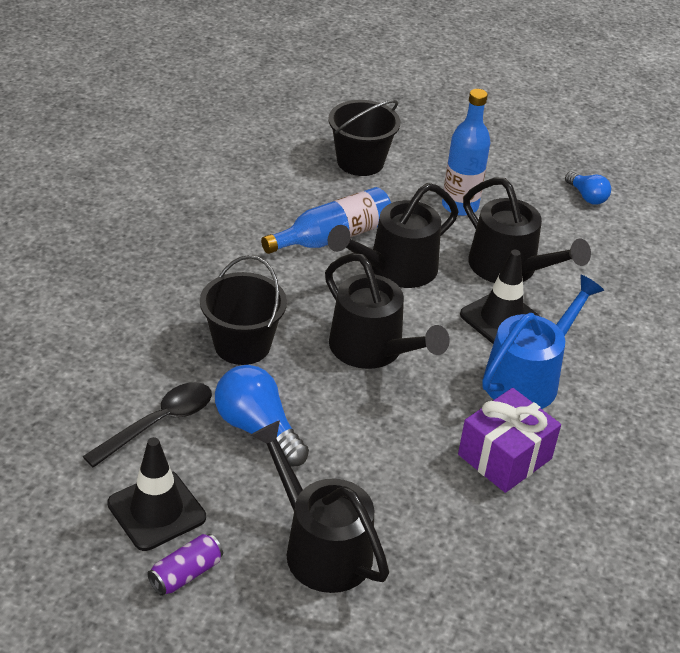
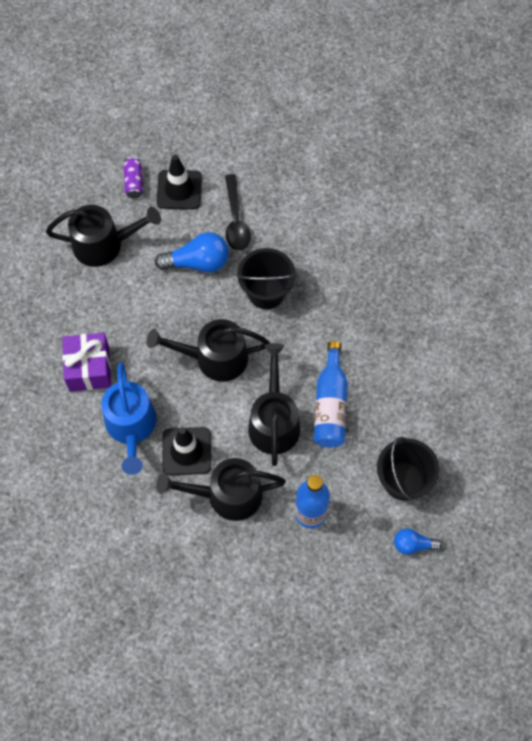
camera: 130 degrees right, 25 degrees up
blue light bulb [565,172,611,205] -> blue light bulb moved to [394,528,442,555]

